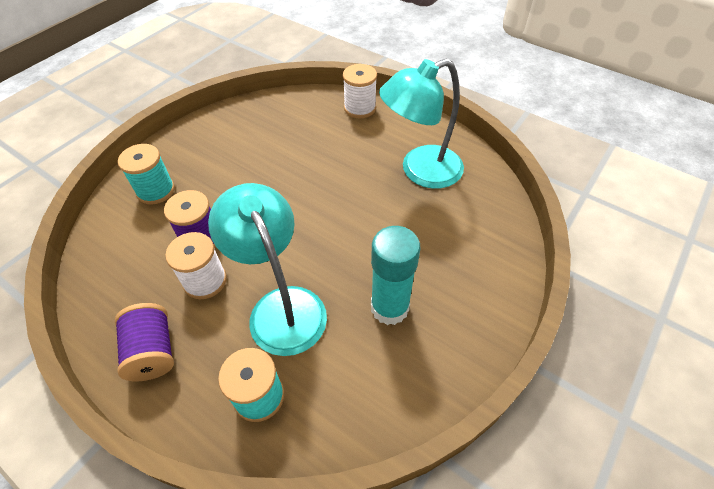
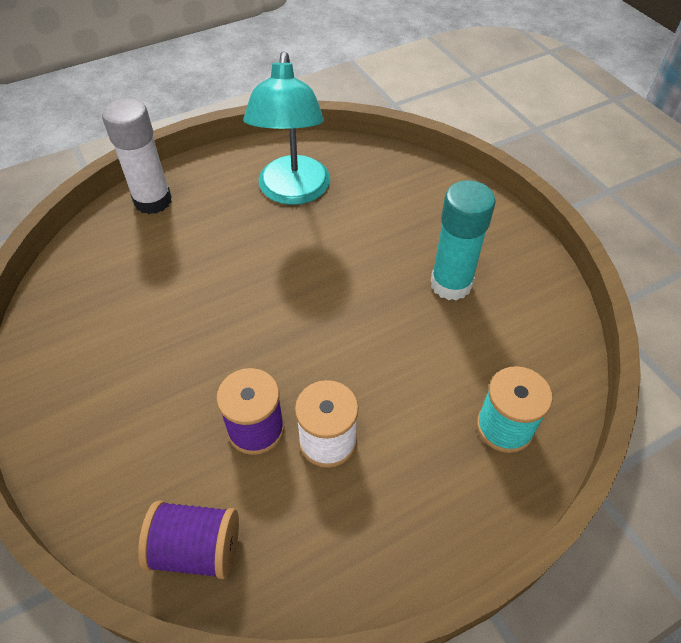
camera: 65 degrees left, 0 degrees up
purple spool [115,303,174,381] -> purple spool moved to [138,500,239,579]
turquoise spool [118,144,175,205] -> none
turquoise lamp [208,183,327,356] -> none
white spool [343,64,377,118] -> white glue stick [102,98,172,214]

